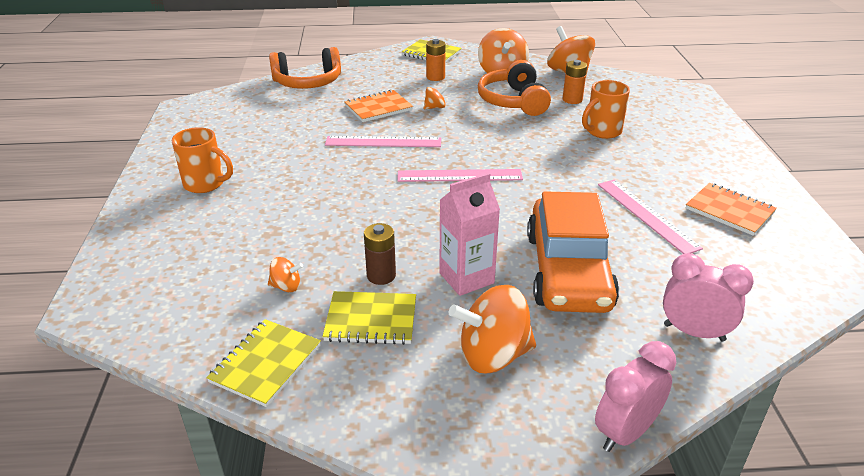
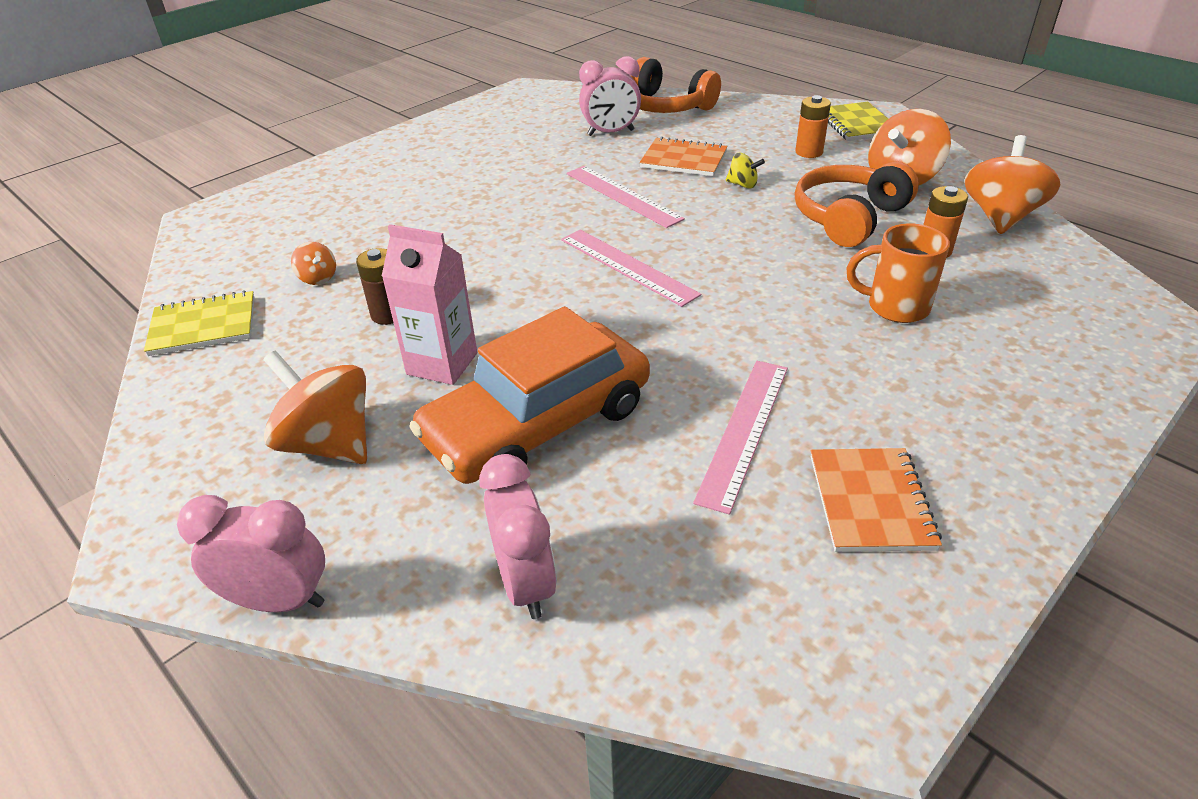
camera: 50 degrees right, 5 degrees up
orange mug [172,127,233,193] -> none
yellow notebook [322,291,416,345] -> none
orange spinning top [424,86,448,109] -> yellow spinning top [726,153,765,189]
none -> pink clock [579,56,641,136]

